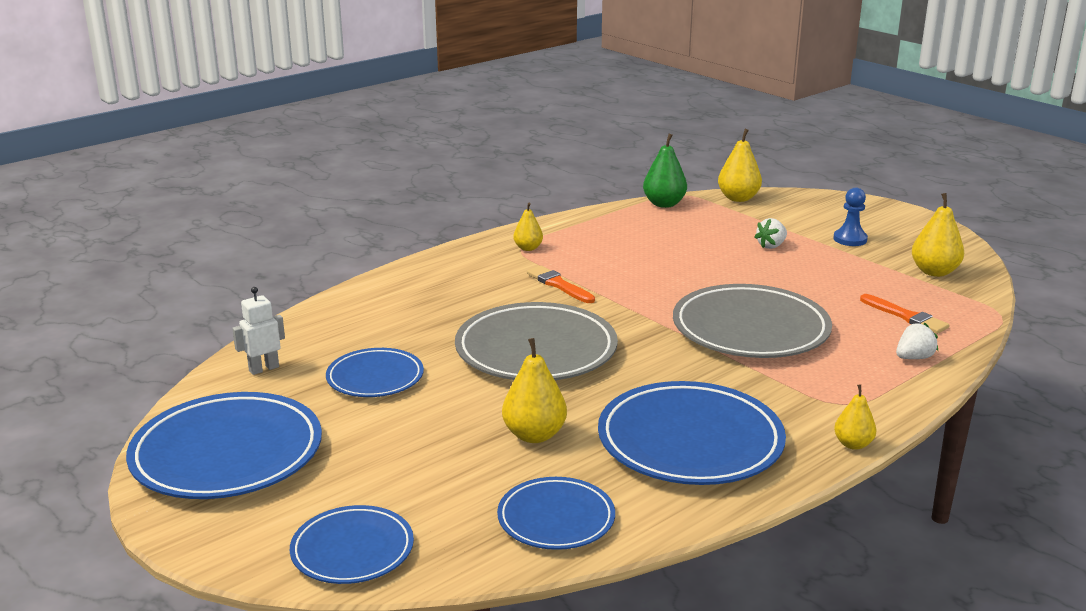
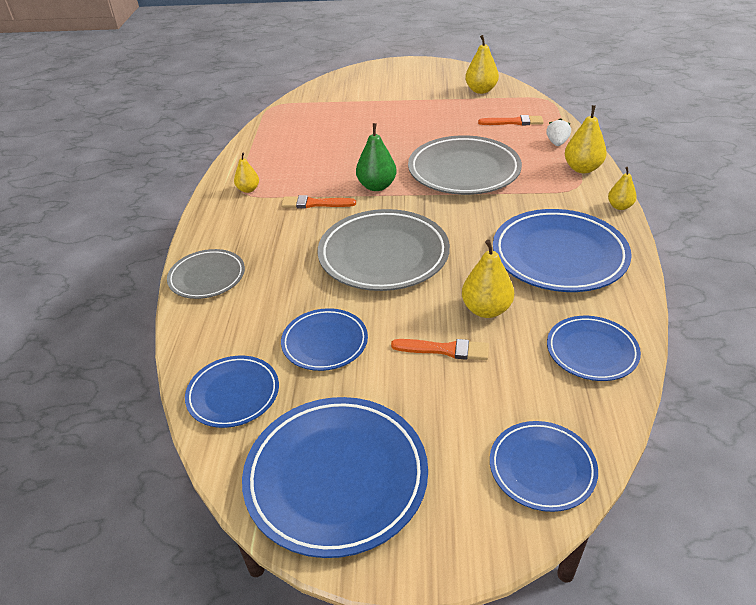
camera: 45 degrees left, 15 degrees up
white robot [232,287,285,375] -> blue plate [185,356,279,428]
green pear [643,134,687,208] -> green pear moved to [356,123,397,191]
yellow pear [718,129,762,202] -> yellow pear moved to [565,105,607,173]
white strawberry [754,218,787,249] -> none
blue pawn [833,188,868,246] -> none
none -> grey plate [167,249,245,299]
none -> orange brush [391,339,489,360]

